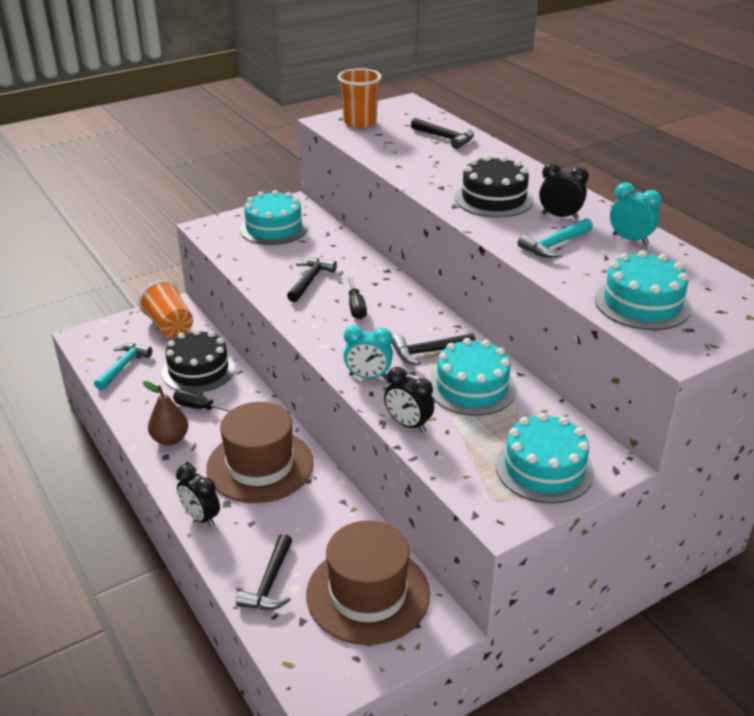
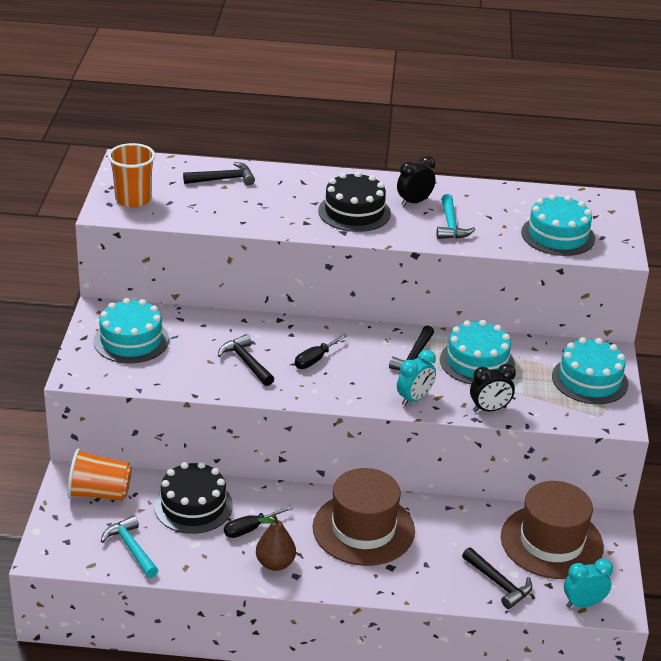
camera: 55 degrees left, 0 degrees up
black clock [176,464,220,527] -> none
black screwdriver [347,276,367,319] -> black screwdriver turned 105 degrees clockwise [295,334,348,369]
turquoise clock [610,182,662,245] -> turquoise clock moved to [564,558,613,608]

